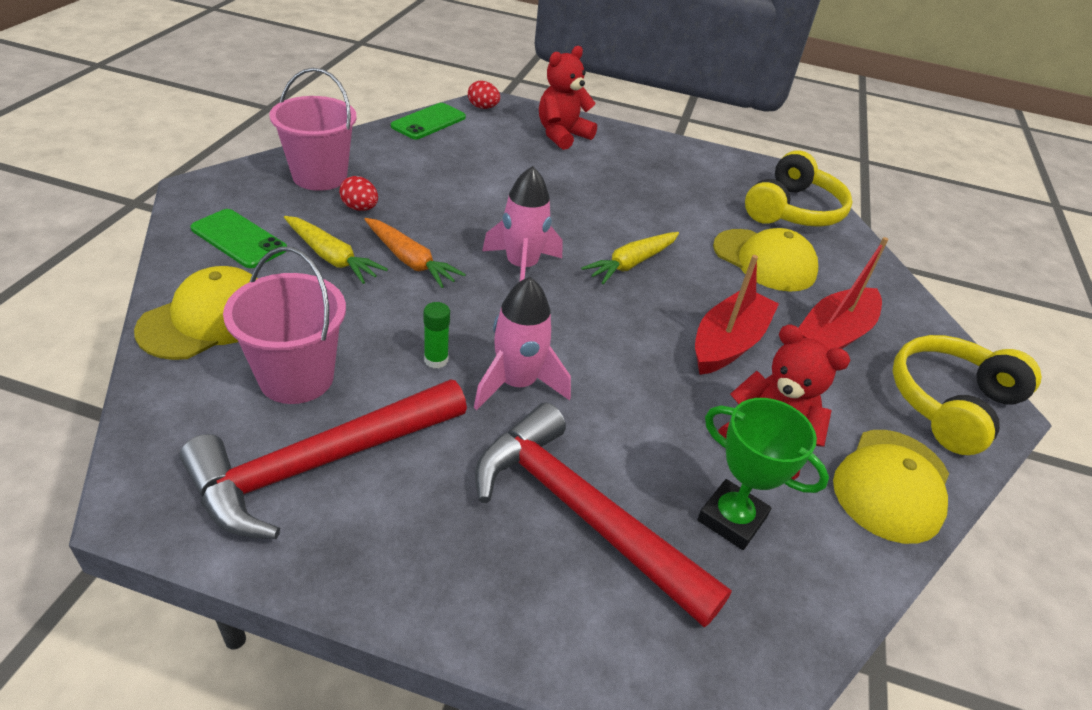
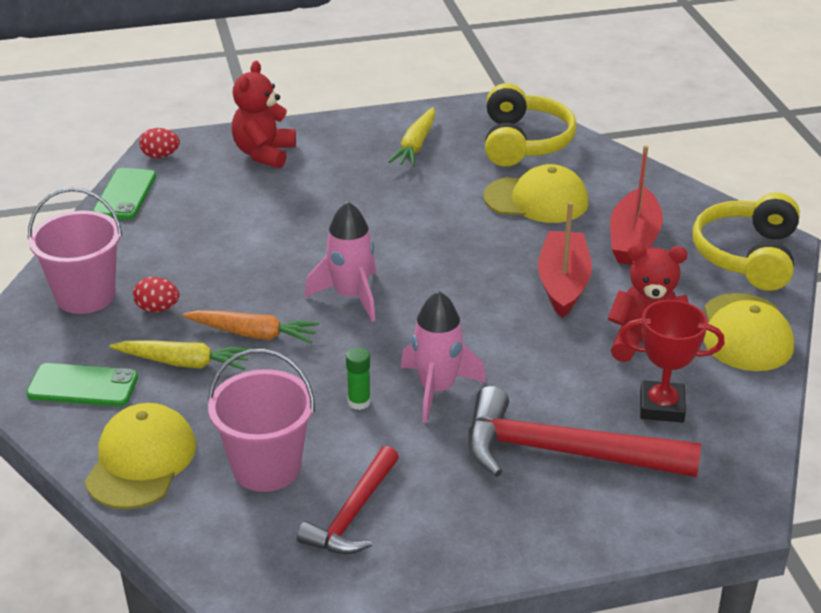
camera: 25 degrees left, 5 degrees down
red hammer [179,379,467,539] -> red hammer [297,446,399,554], size x0.61
yellow carrot [581,232,679,284] -> yellow carrot moved to [388,107,435,167]
green trophy [697,398,829,550] -> red trophy [620,300,725,423]

